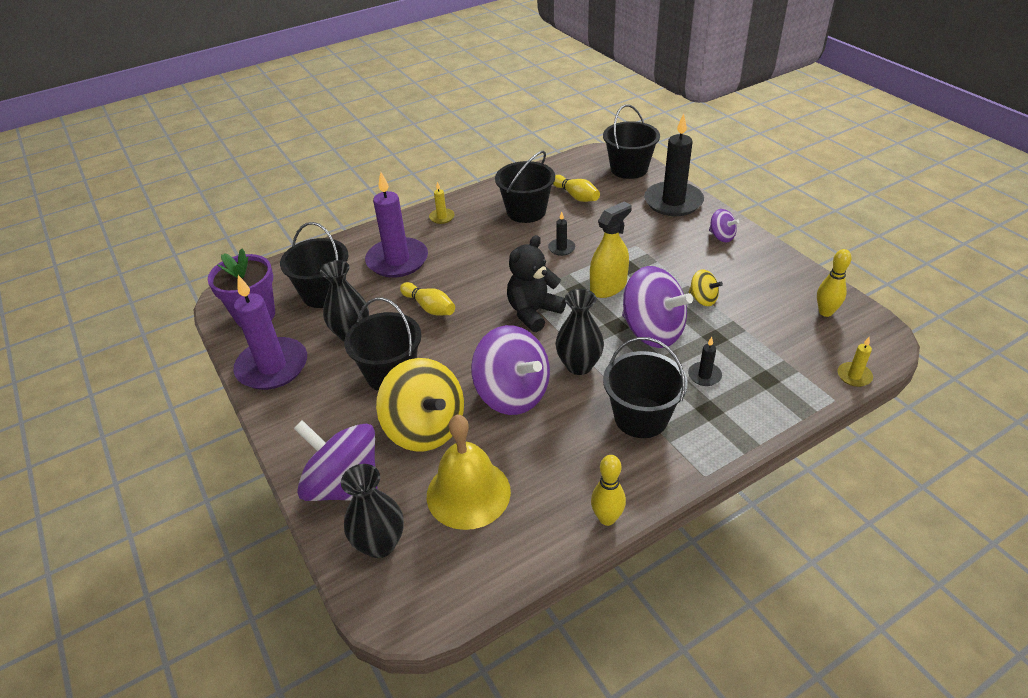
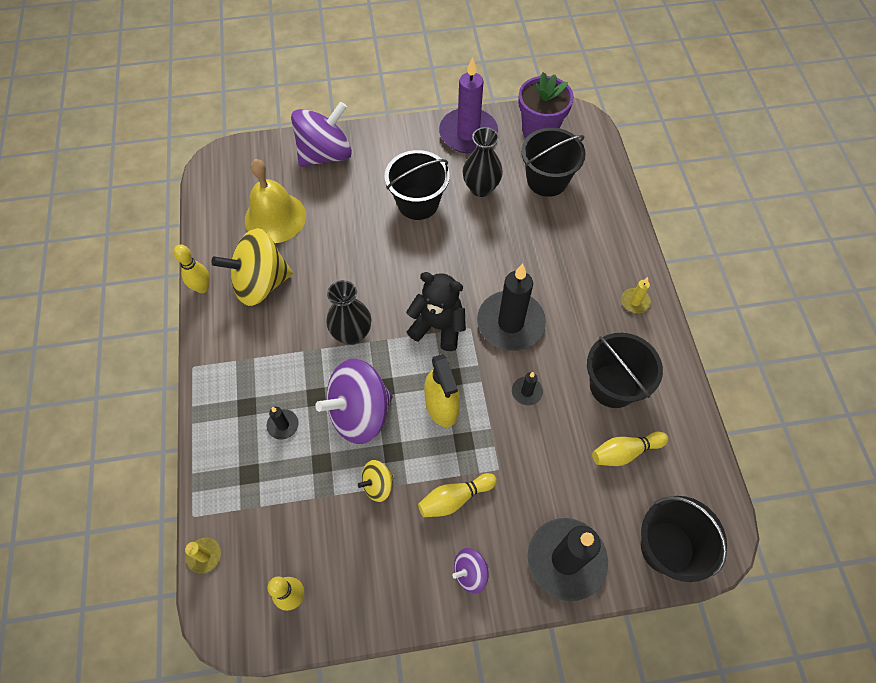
camera: 110 degrees right, 20 degrees up
black vase [341,464,404,558] -> none
purple candle [365,172,428,278] -> none
yellow spinning top [376,358,464,451] -> yellow spinning top moved to [211,228,293,306]
yellow bowling pin [400,282,455,316] -> yellow bowling pin moved to [418,473,497,517]
purple spinning top [471,325,550,415] -> none
black teddy bear [507,235,566,332] -> black teddy bear turned 45 degrees counterclockwise [406,272,466,351]
black bucket [603,337,688,438] -> none
none -> black candle [477,264,546,351]

